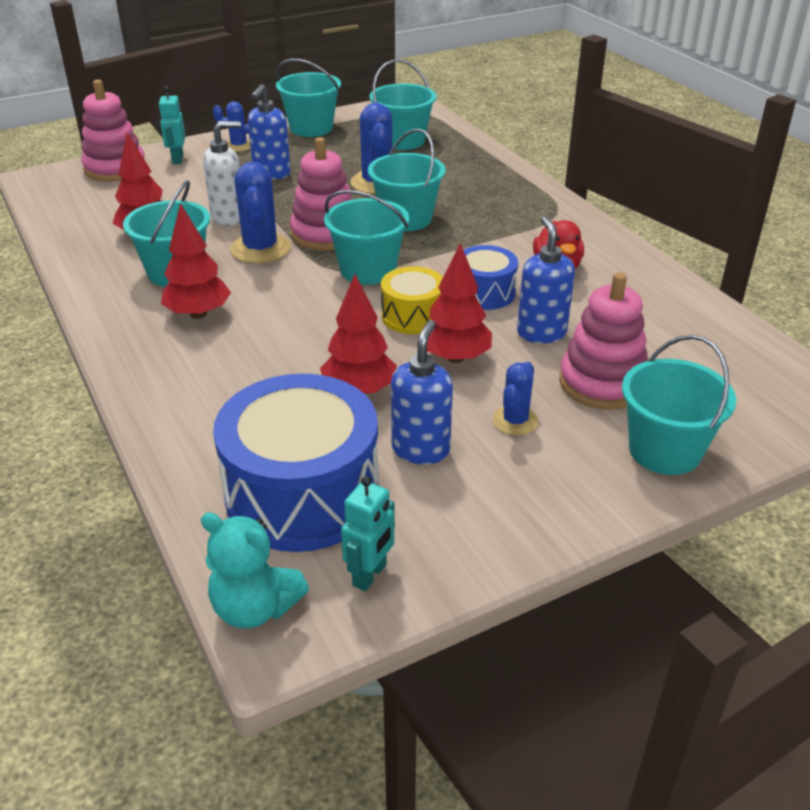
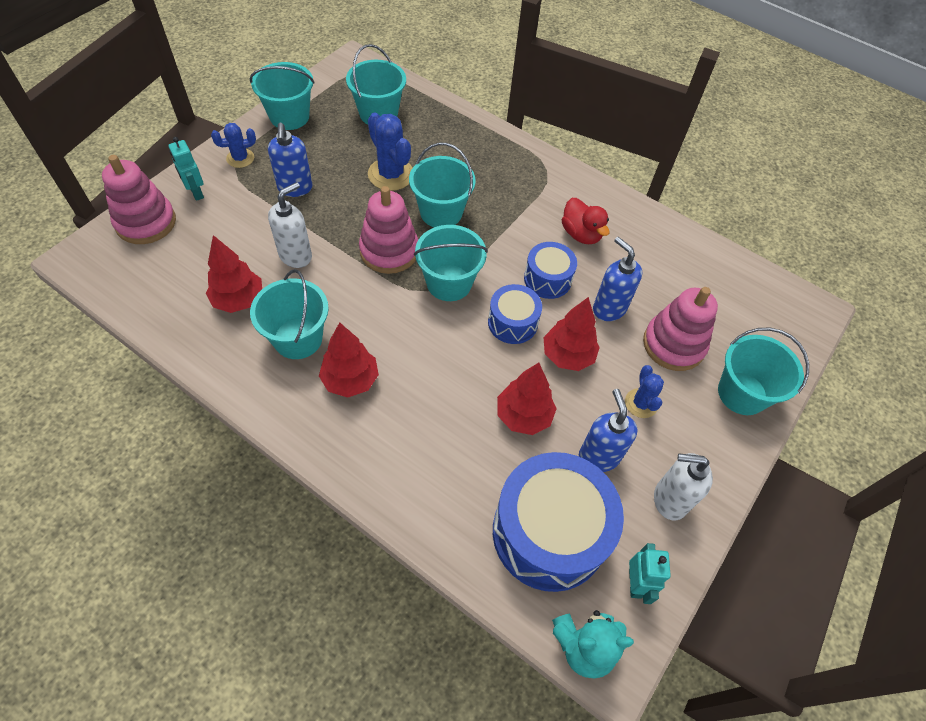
camera: 30 degrees left, 20 degrees up
blue cactus [230,162,291,263] -> none
yellow drum [381,266,443,334] -> blue drum [488,284,542,344]
none -> white soap dispenser [654,453,713,520]

